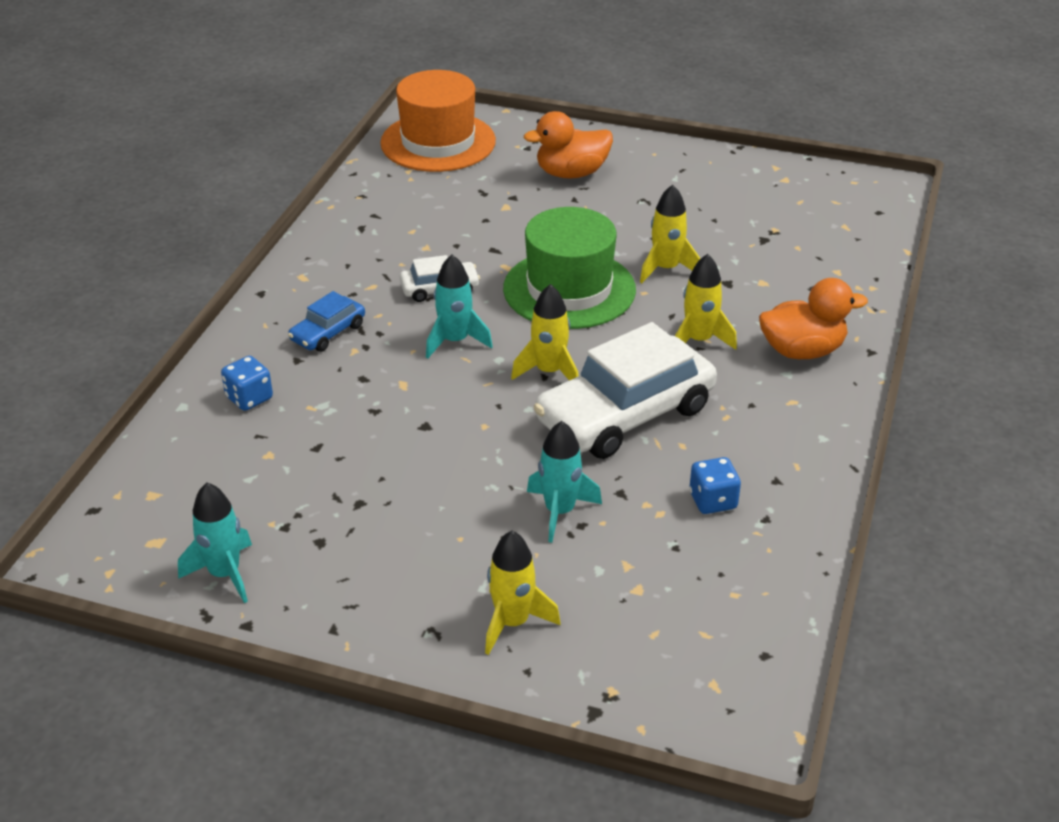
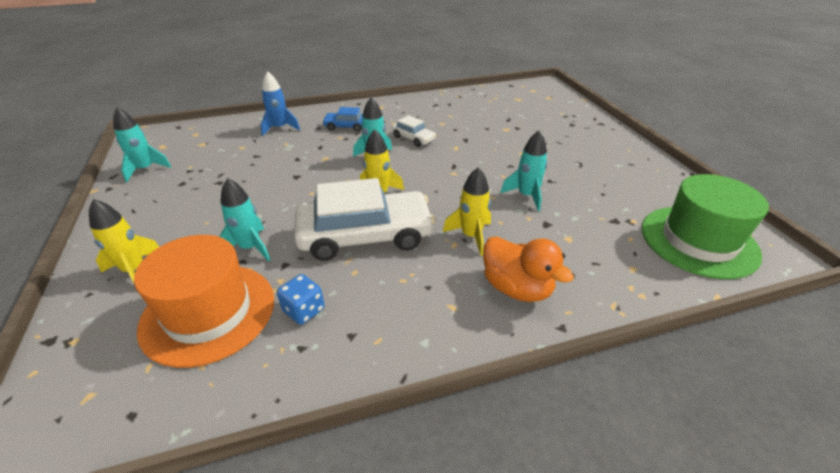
camera: 55 degrees right, 0 degrees up
blue dice [221,356,273,411] -> blue rocket [261,71,300,136]
orange hat [380,70,496,172] -> orange hat moved to [134,235,274,368]
green hat [503,207,636,329] -> green hat moved to [642,174,769,279]
orange duck [524,111,613,178] -> none
white car [534,322,717,459] -> white car turned 150 degrees clockwise [294,178,435,261]
yellow rocket [640,184,701,283] -> turquoise rocket [500,131,548,211]

